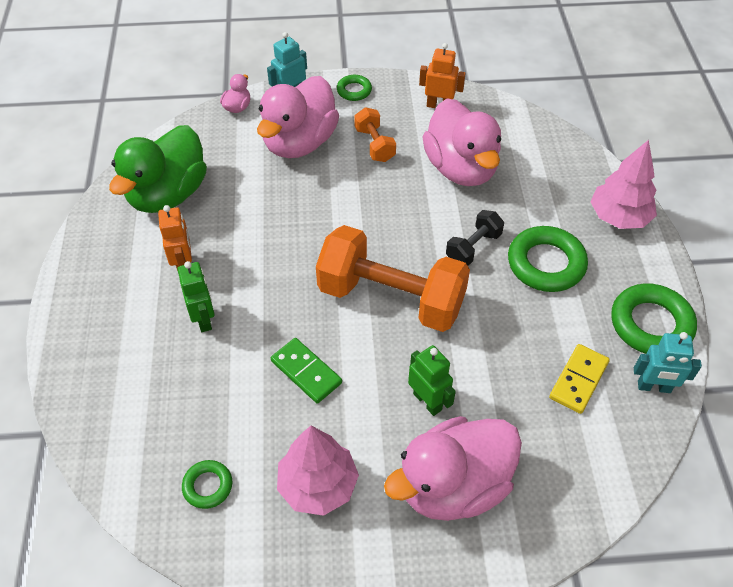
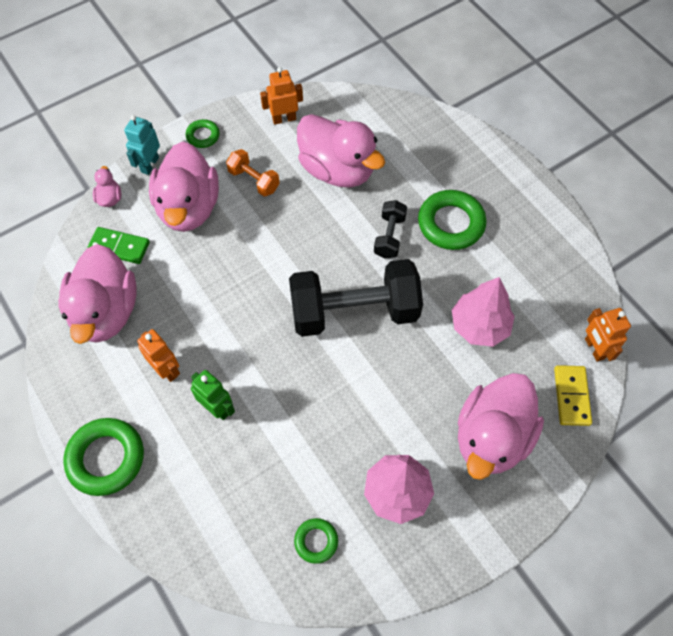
camera: 30 degrees left, 10 degrees up
green duck [109,125,207,213] -> pink duck [58,244,137,344]
green domino [271,338,342,403] -> green domino moved to [87,227,150,264]
orange dumbbell [316,225,470,332] -> black dumbbell [289,259,423,337]
green robot [408,345,456,416] -> none
yellow domino [549,344,610,414] -> yellow domino moved to [554,365,592,426]
pink tree [590,140,657,229] -> pink tree moved to [452,277,515,347]
green ring [611,283,697,354] -> green ring moved to [63,418,144,496]
turquoise robot [634,332,702,393] -> none
none -> orange robot [585,308,631,362]

